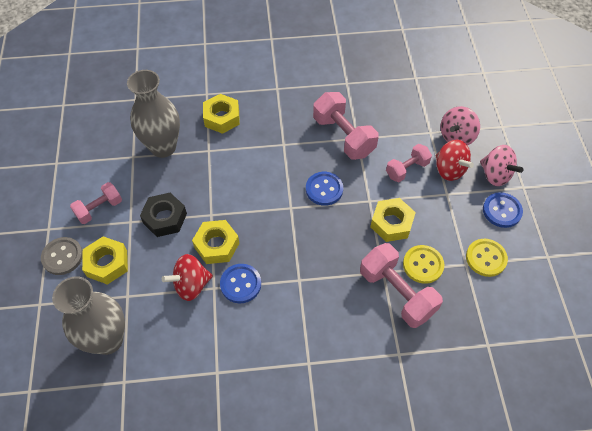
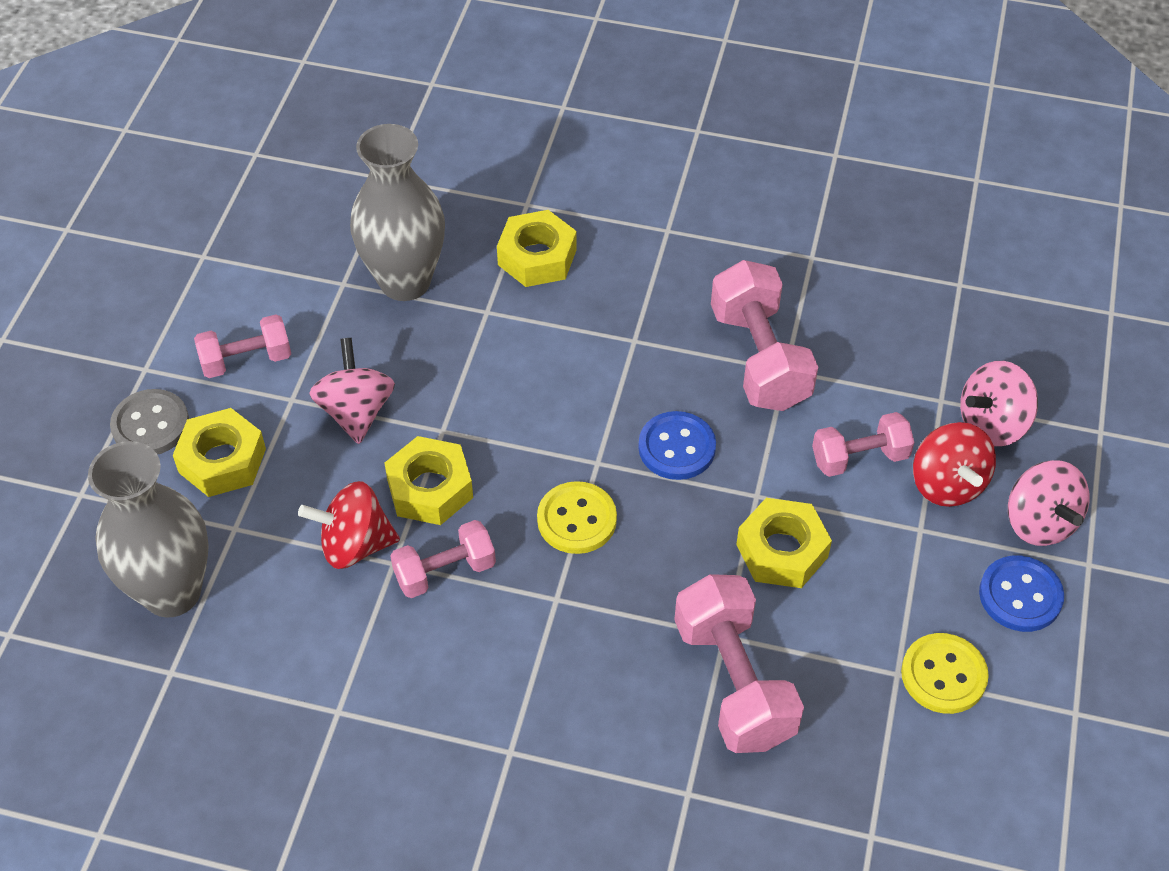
camera: 20 degrees right, 5 degrees down
black nut [140,192,187,237] -> pink spinning top [309,338,395,444]
blue button [220,264,261,303] -> pink dumbbell [391,520,496,598]
yellow button [403,245,444,284] -> yellow button moved to [537,481,617,554]

